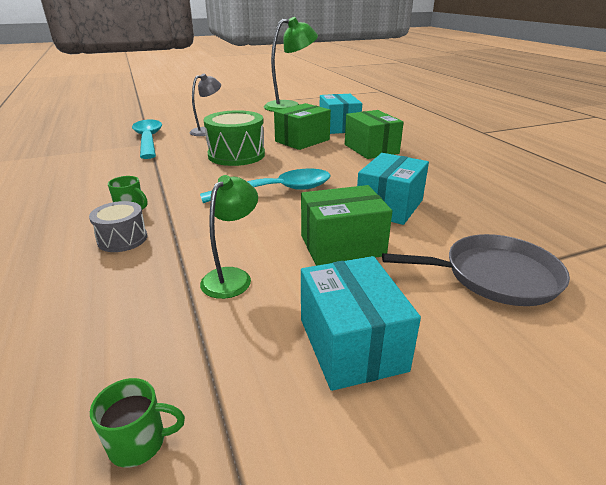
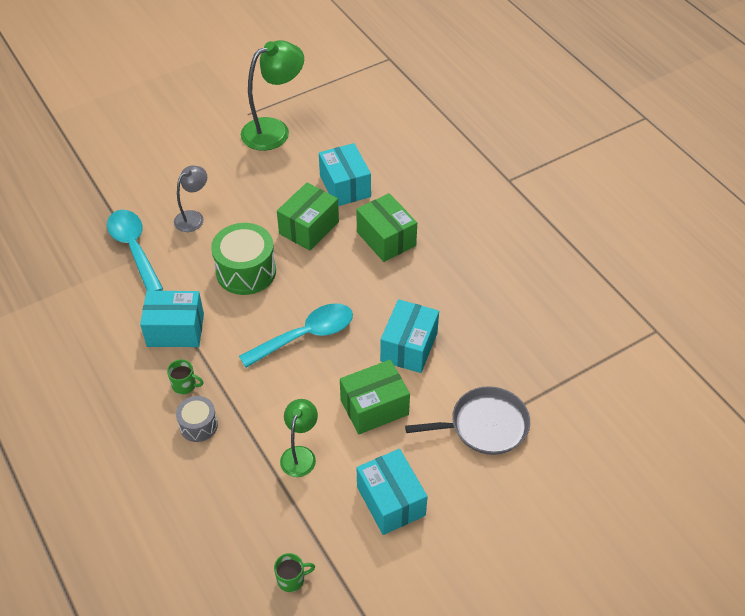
camera: 10 degrees left, 20 degrees up
none -> turquoise box [140,291,204,347]

